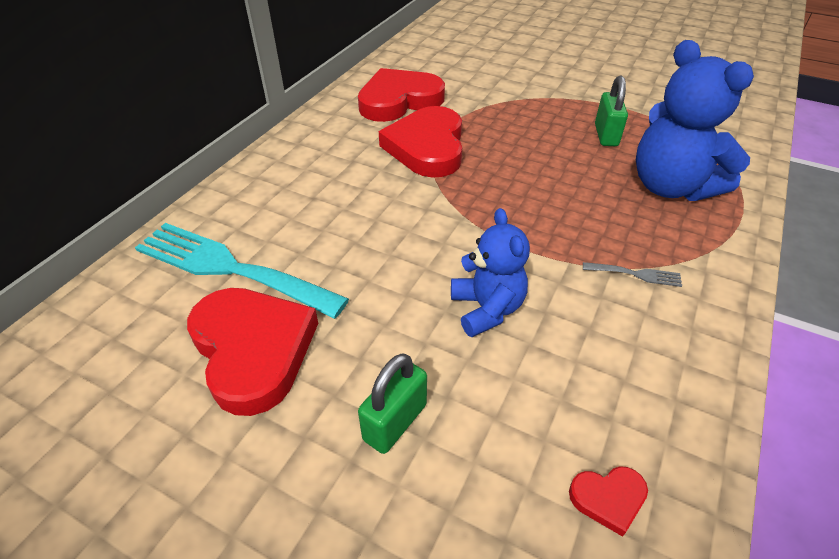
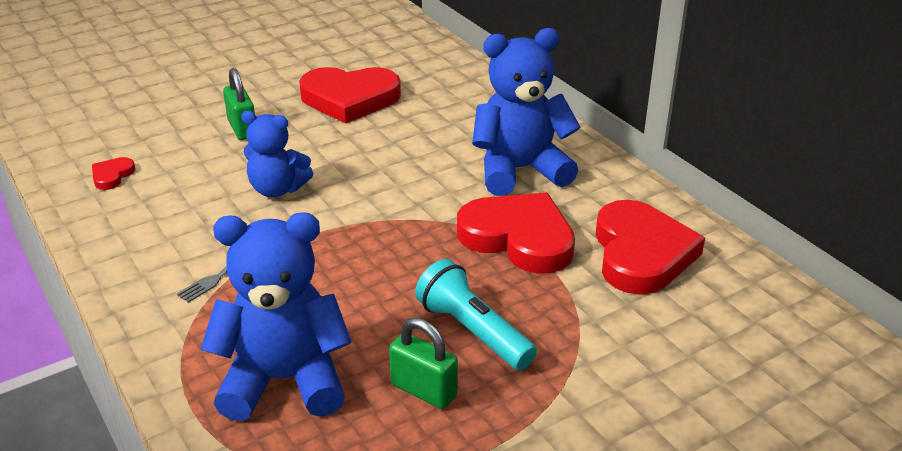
camera: 120 degrees right, 10 degrees down
turquoise fork [135,223,349,319] -> none
none -> turquoise flashlight [415,259,537,370]
none -> blue teddy bear [472,28,581,196]

